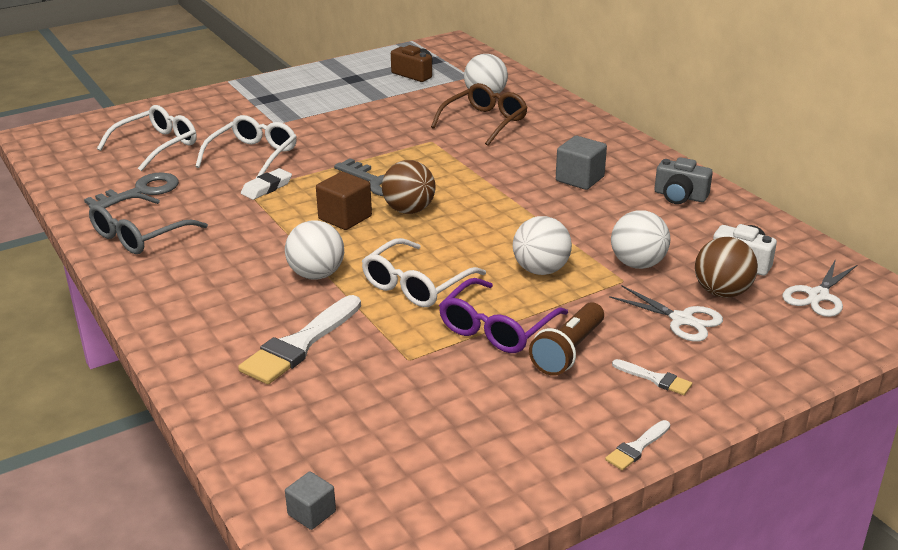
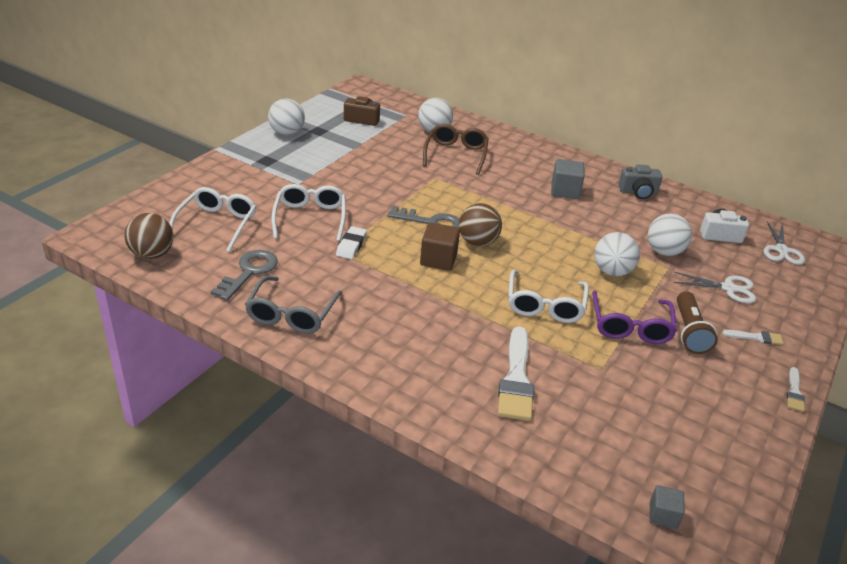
camera: 30 degrees left, 5 degrees up
white ball [285,220,344,280] -> white ball moved to [268,99,305,135]
brown ball [695,237,758,298] -> brown ball moved to [125,213,173,259]

